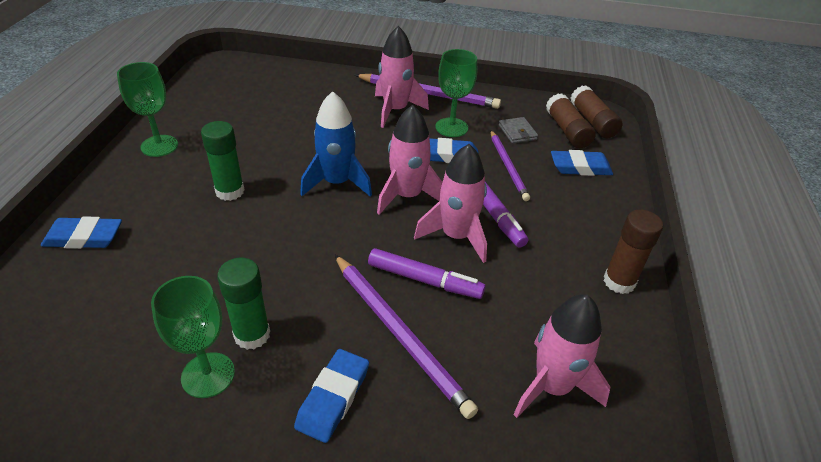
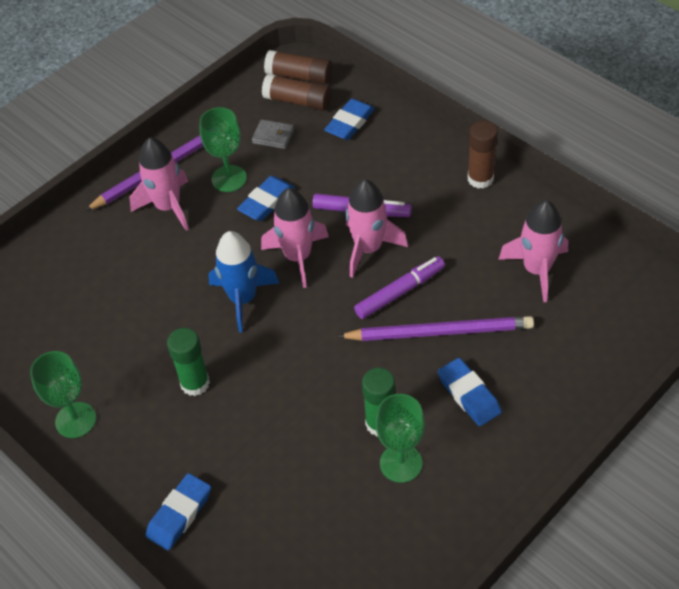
camera: 50 degrees left, 10 degrees up
purple pencil [491,130,530,201] -> none

